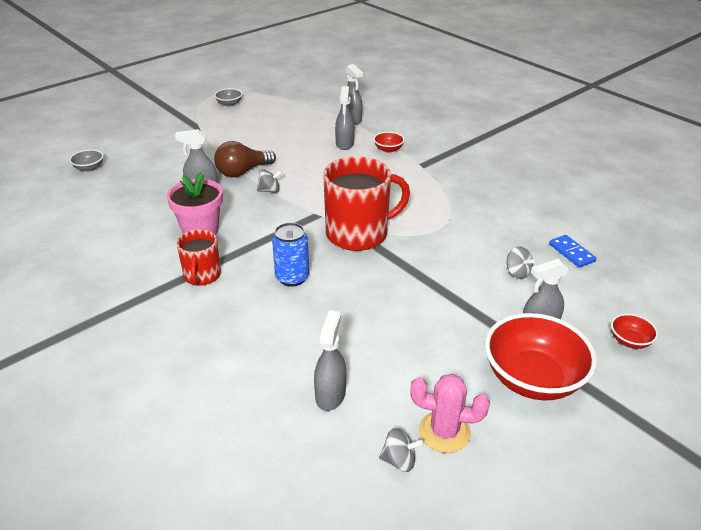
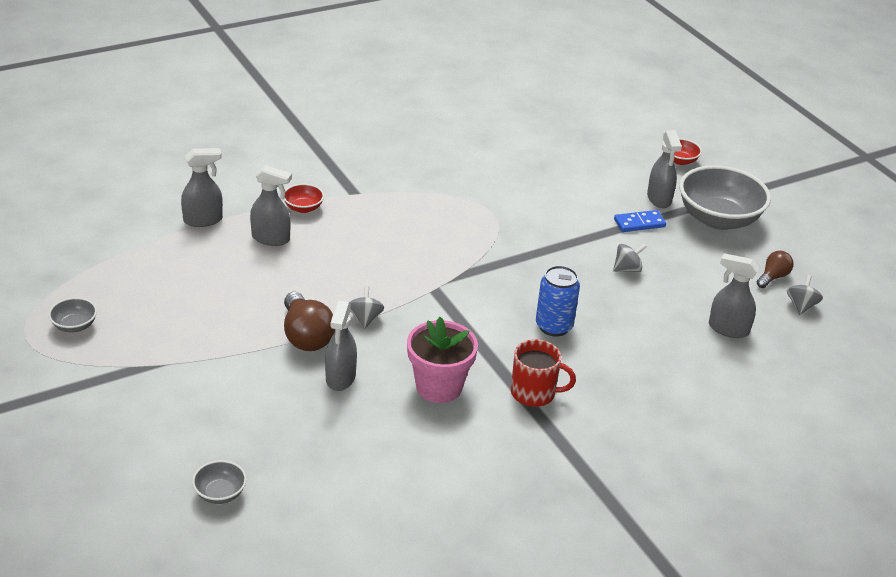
camera: 80 degrees left, 0 degrees up
red mug [323,156,410,251] -> none
pink cactus [410,374,490,453] -> brown light bulb [757,251,794,288]
red bowl [485,313,597,400] -> grey bowl [679,165,771,230]
grey spinning top [507,246,535,279] -> grey spinning top moved to [613,244,647,272]
blue domino [549,235,596,268] -> blue domino moved to [614,210,666,232]

